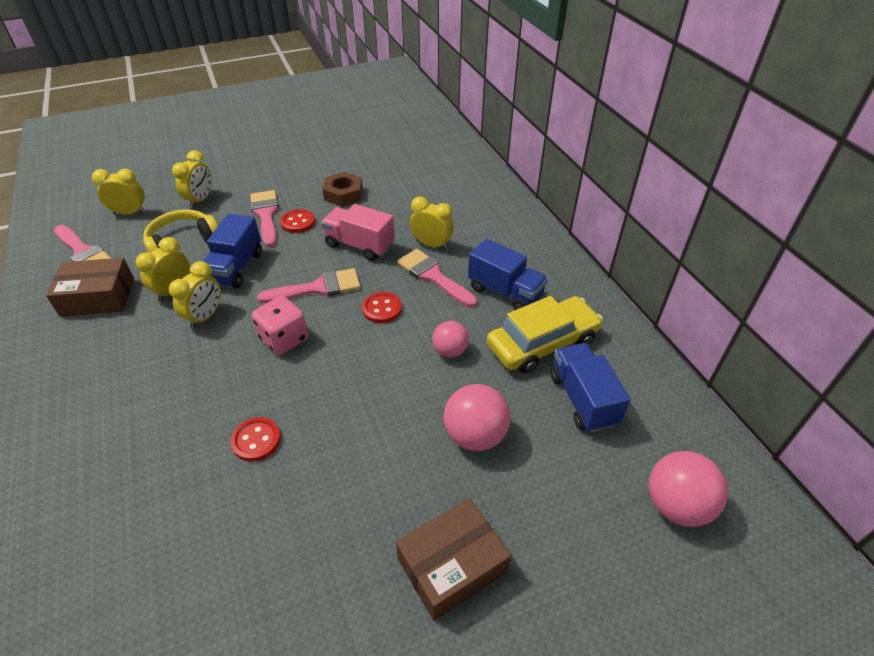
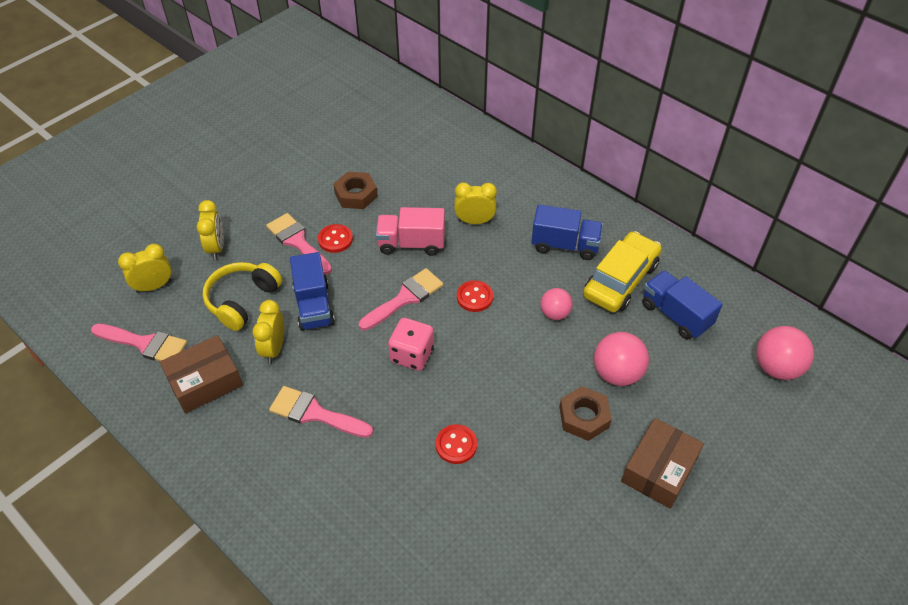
camera: 25 degrees left, 5 degrees up
yellow clock [169,261,221,329] -> none
pink brush [397,249,477,307] -> pink brush moved to [269,386,373,438]
none -> brown nut [559,386,612,441]

